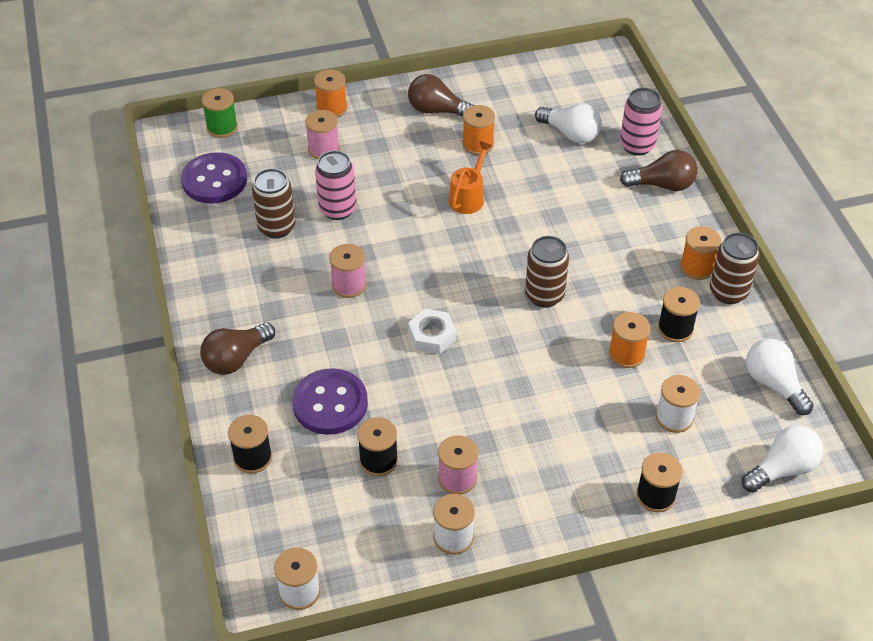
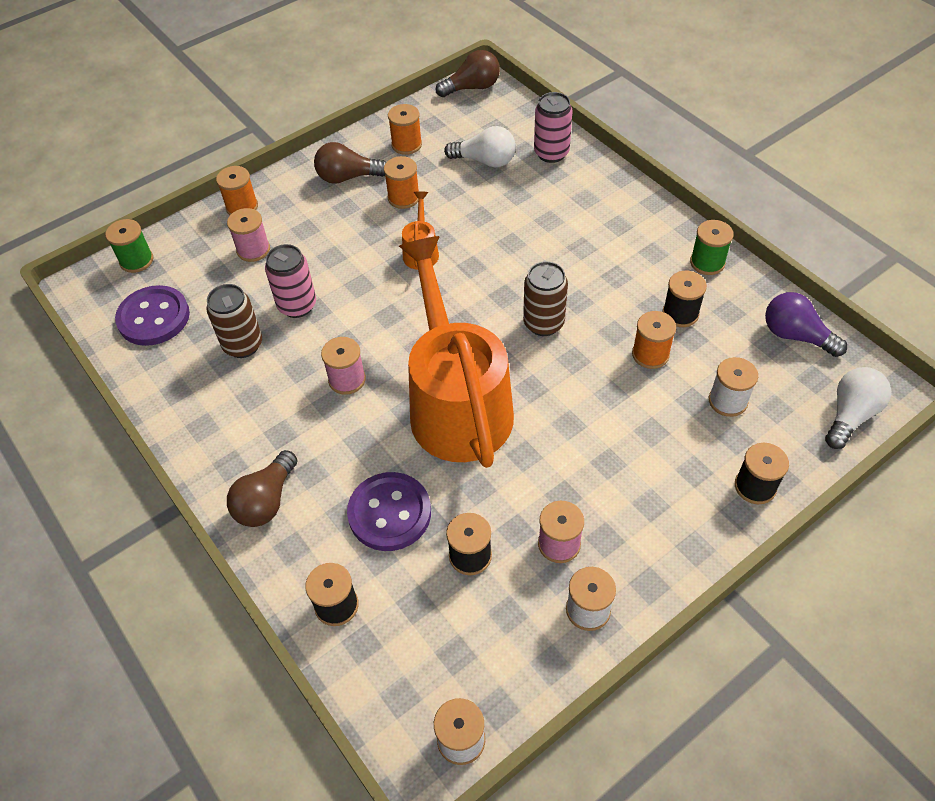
camera: 20 degrees left, 5 degrees up
white nut [408,309,456,354] -> orange watering can [399,236,514,468]
brown light bulb [620,150,697,191] -> brown light bulb moved to [436,50,500,97]
orange spool [680,226,721,280] -> orange spool moved to [388,104,422,155]
brown can [710,233,760,304] -> green spool [690,220,734,275]
white light bulb [746,339,813,415] -> purple light bulb [765,292,847,357]

